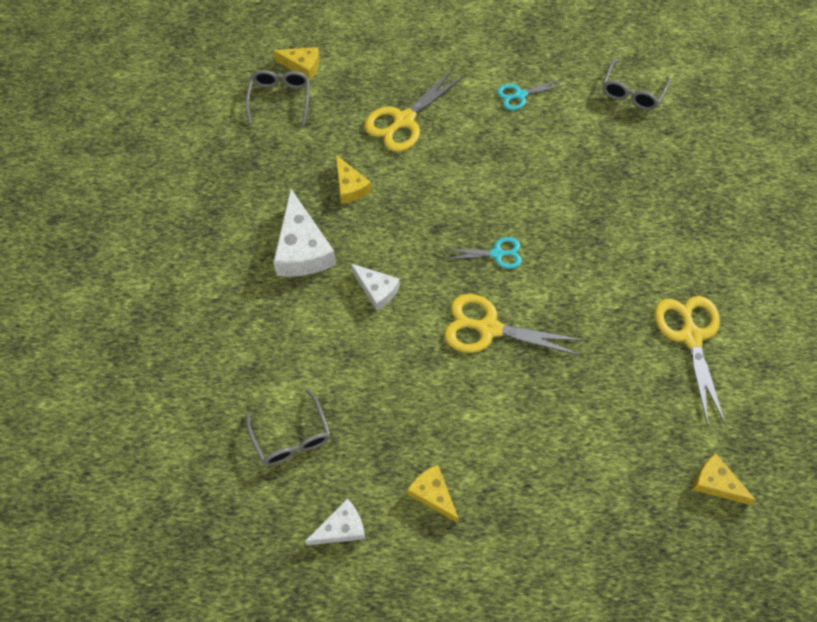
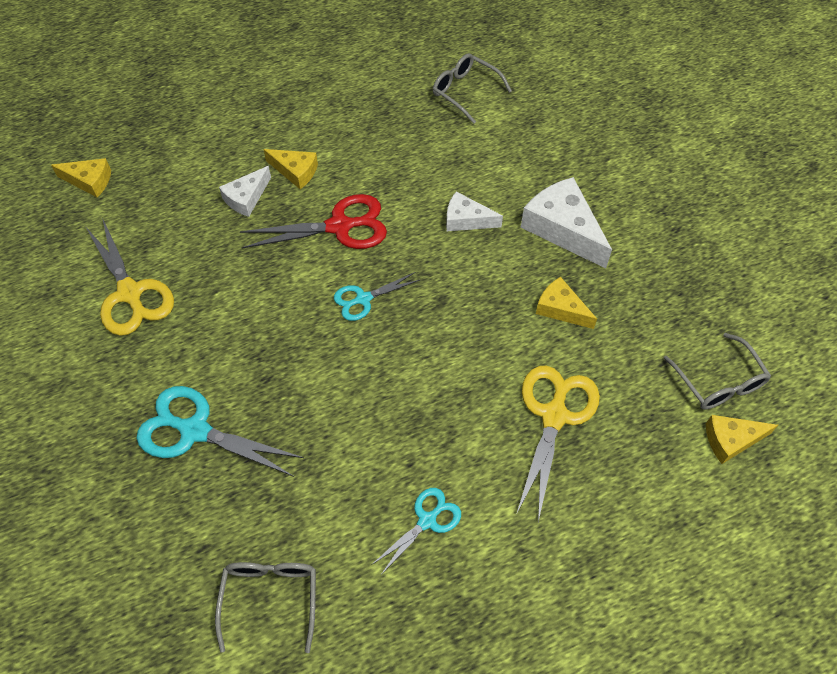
camera: 155 degrees right, 5 degrees down
white cheese [305,499,365,545] -> white cheese moved to [219,166,271,217]
yellow cheese [407,465,459,523] -> yellow cheese moved to [263,149,318,189]
yellow scissors [444,294,584,356] -> red scissors [240,194,387,249]
none -> turquoise scissors [136,386,304,477]

